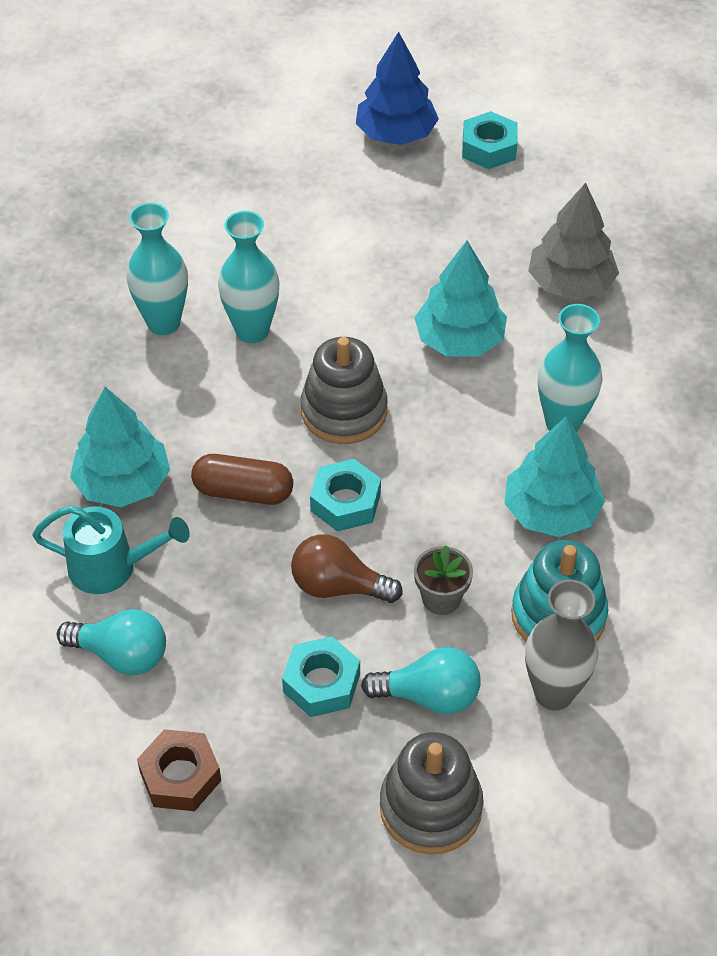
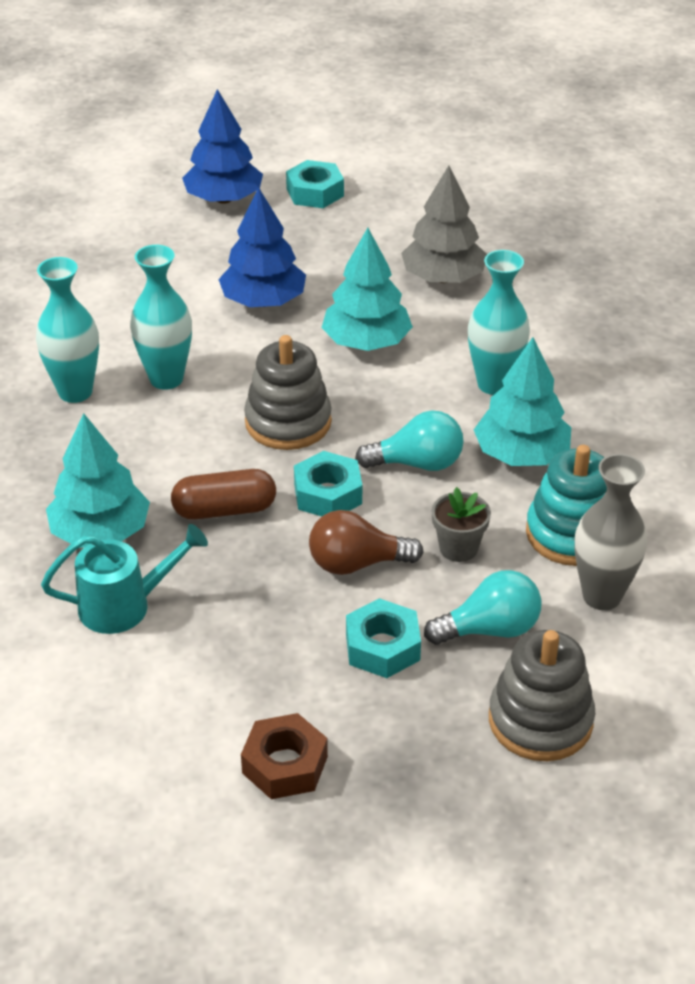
camera: 20 degrees left, 10 degrees down
turquoise light bulb [57,609,166,675] -> turquoise light bulb moved to [355,410,464,471]
none -> blue tree [218,188,306,307]

